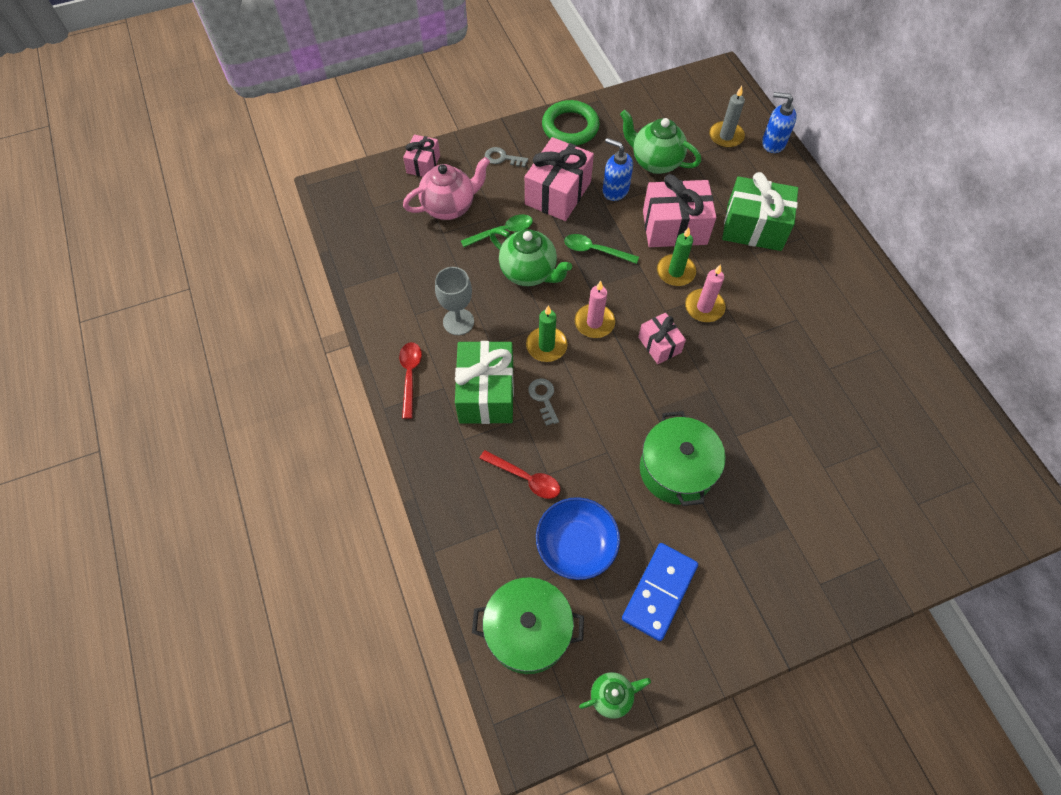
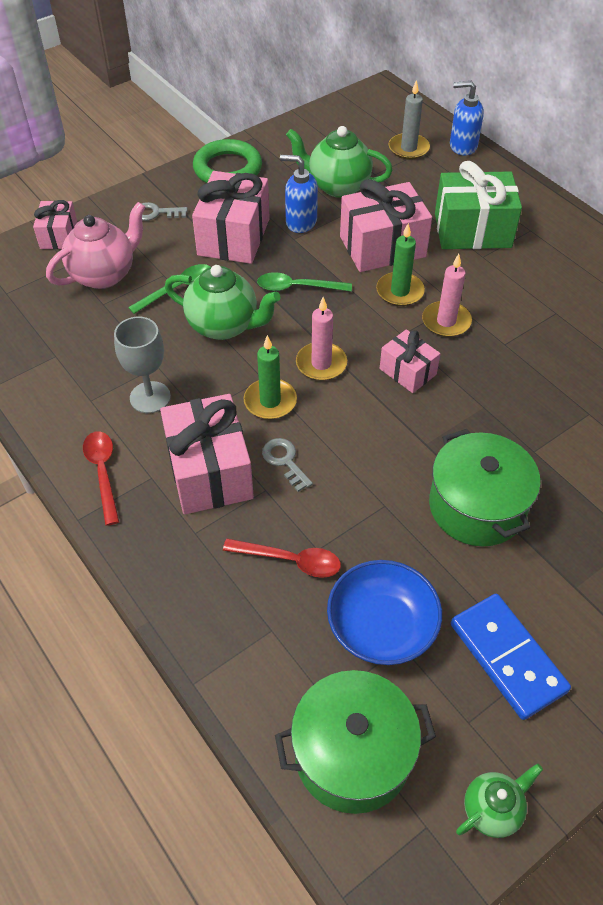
camera: 15 degrees left, 10 degrees down
green gift [455,341,514,424] -> pink gift [160,394,254,514]
blue domino [622,543,698,641] -> blue domino turned 45 degrees counterclockwise [451,594,571,720]

